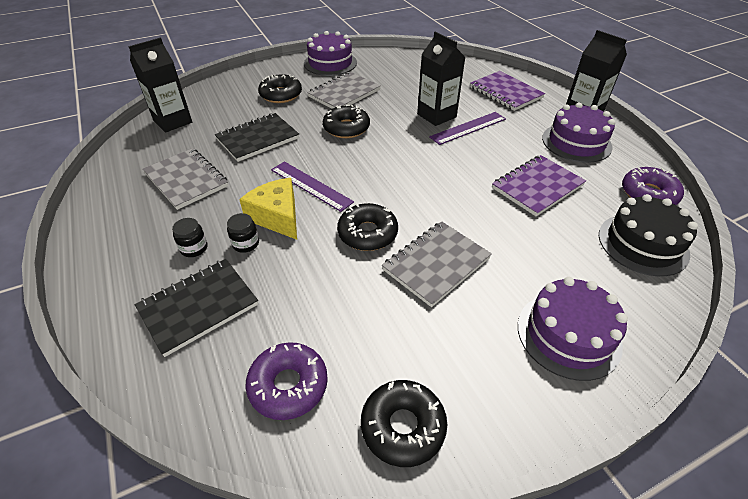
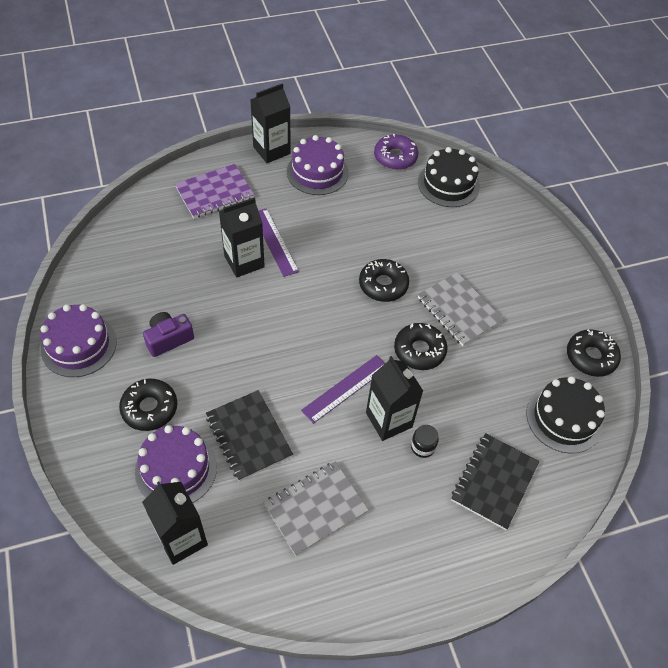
camera: 85 degrees left, 10 degrees up
black notebook [135,259,258,357] -> black notebook turned 60 degrees clockwise [451,433,539,530]
black jar [172,218,208,257] -> none
yellow cheese [239,178,297,240] -> black carton [366,356,423,441]
purple donut [246,342,328,420] -> black cake [527,376,605,453]
grey notebook [307,72,381,109] -> purple camera [143,312,194,357]
black donut [323,105,370,138] -> black donut moved to [359,259,409,302]
purple notebook [492,155,586,217] -> none
purple cake [518,277,628,381] -> purple cake moved to [135,425,217,503]

